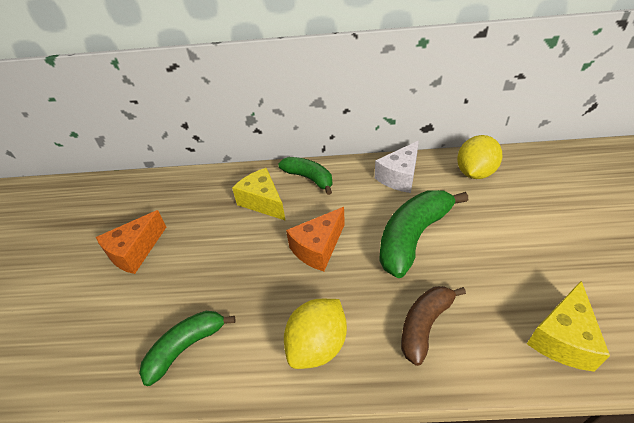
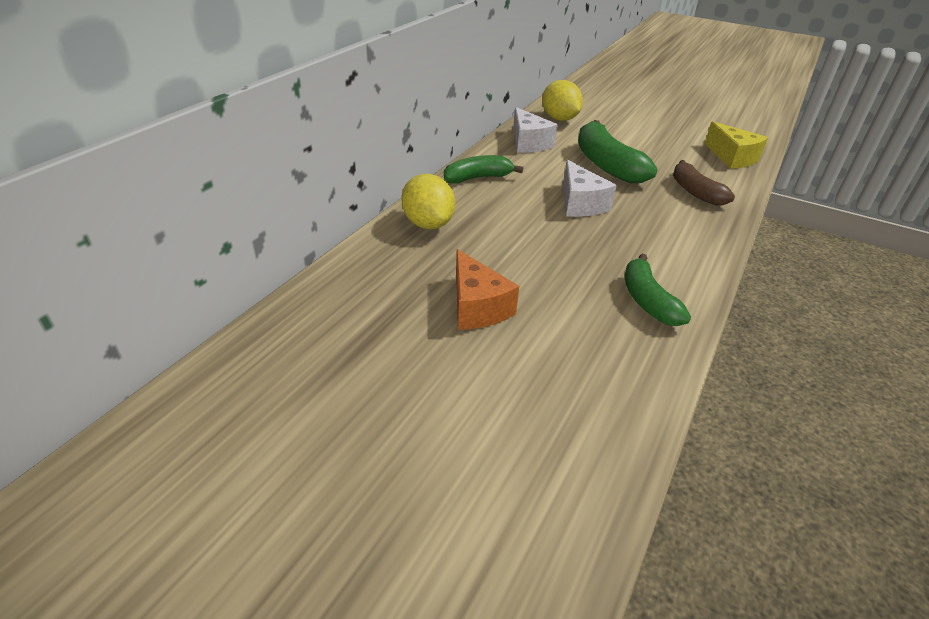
camera: 65 degrees left, 5 degrees down
yellow cheese [232,168,286,221] -> none
yellow lemon [284,299,347,369] -> yellow lemon moved to [401,174,455,229]
orange cheese [286,207,345,271] -> white cheese [563,160,617,217]

